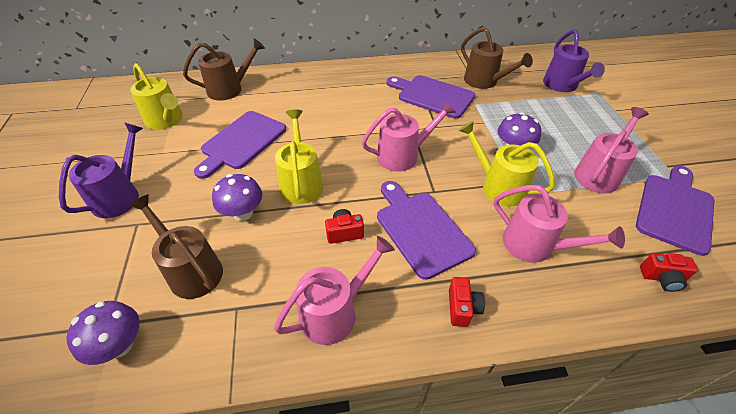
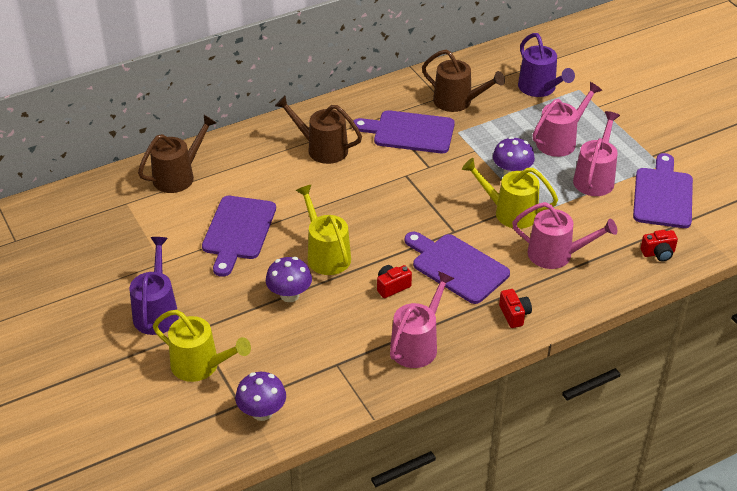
camera: 20 degrees left, 5 degrees down
brown watering can [129,194,223,299] -> brown watering can moved to [275,95,362,164]
yellow watering can [130,63,183,130] -> yellow watering can moved to [153,310,251,382]
pink watering can [362,100,456,172] -> pink watering can moved to [533,82,602,157]

